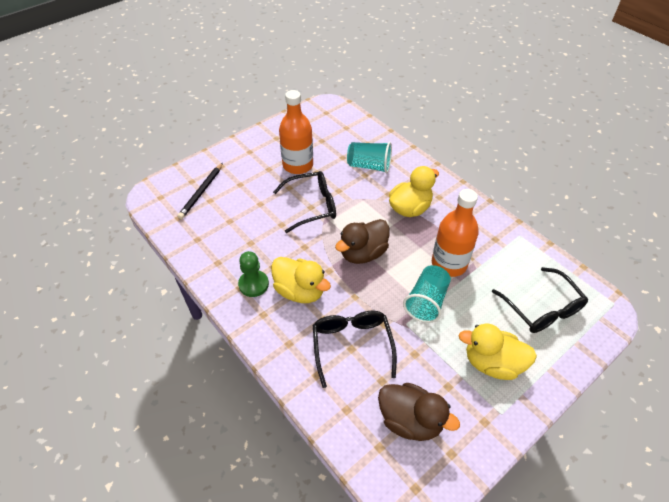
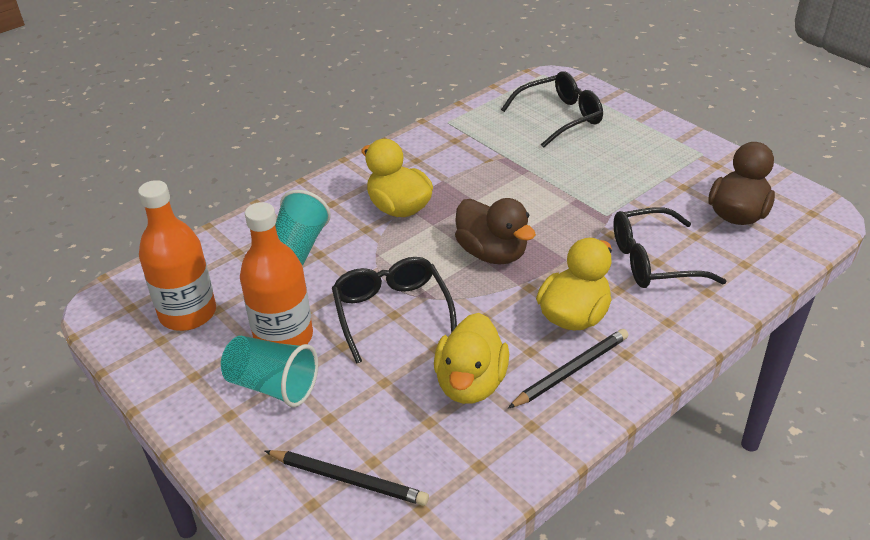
camera: 90 degrees left, 10 degrees down
green pawn [238,251,269,297] -> black pencil [508,329,629,409]
turquoise cup [403,265,451,323] -> turquoise cup moved to [221,336,318,407]
orange bottle [432,189,479,277] -> orange bottle moved to [138,180,216,331]
yellow duck [458,323,537,380] -> yellow duck moved to [434,313,509,404]

